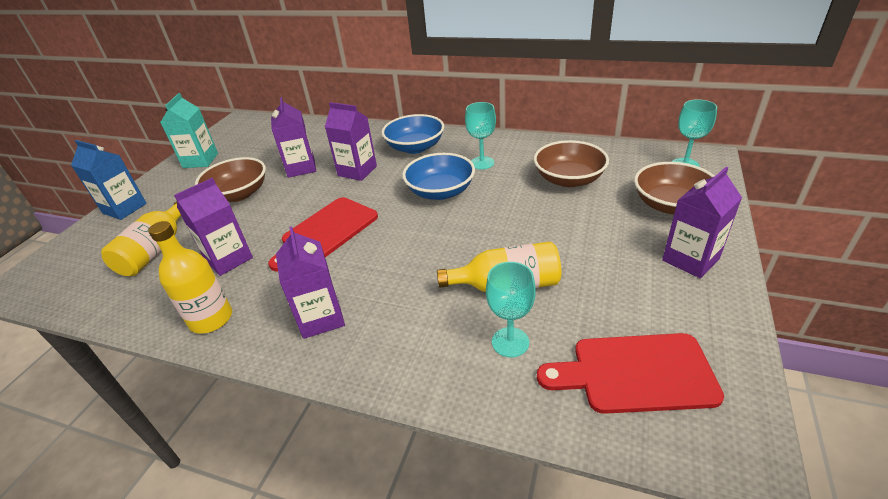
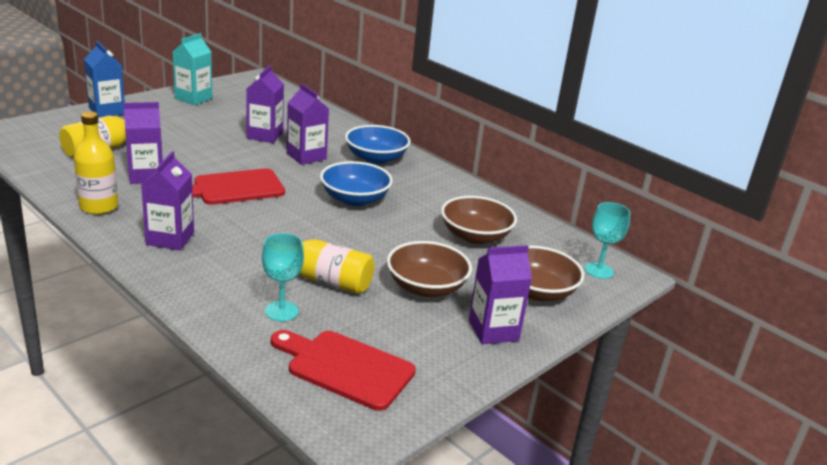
camera: 20 degrees right, 10 degrees down
brown bowl [195,157,266,202] -> brown bowl moved to [387,241,472,297]
turquoise goblet [465,102,496,170] -> none

